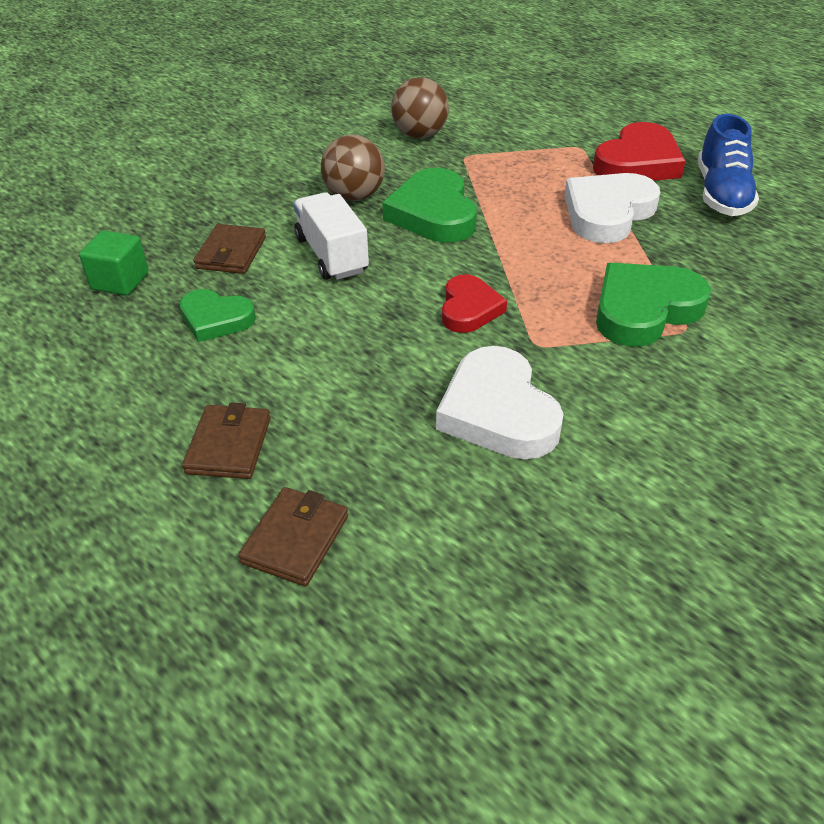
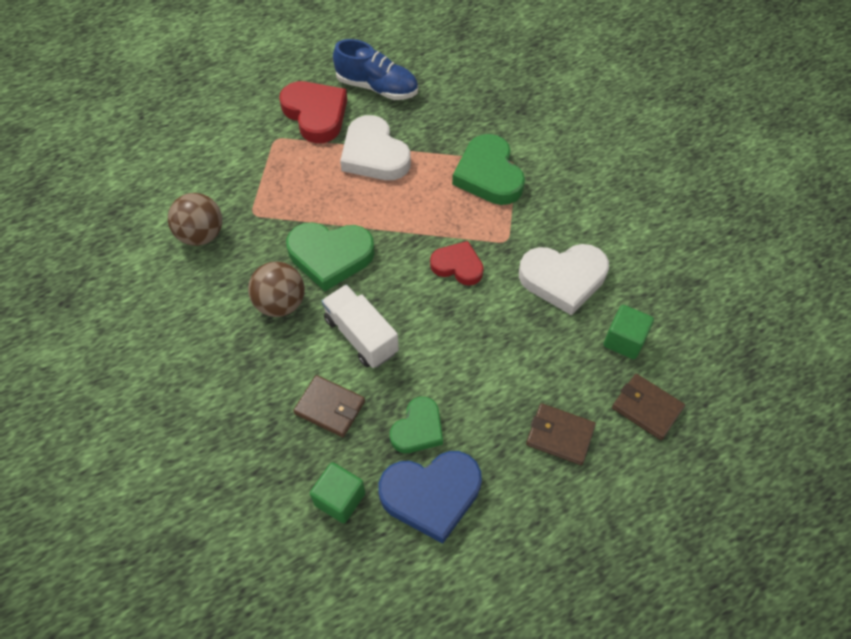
camera: 75 degrees left, 15 degrees up
white truck [293,192,369,280] -> white truck turned 60 degrees clockwise [321,284,399,368]
none -> blue heart [379,451,482,544]
none -> green cube [603,305,654,359]

